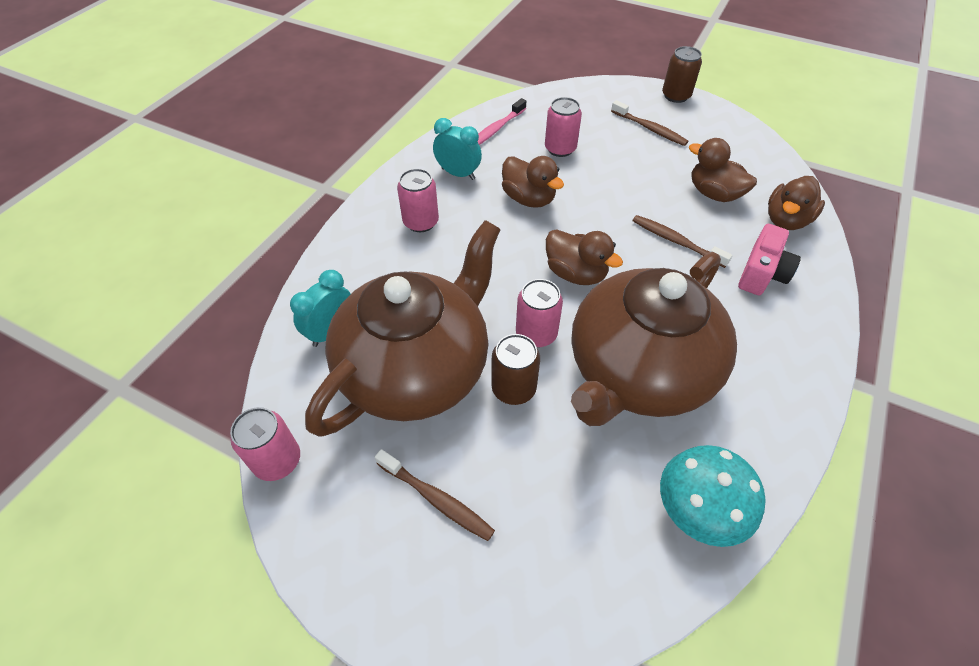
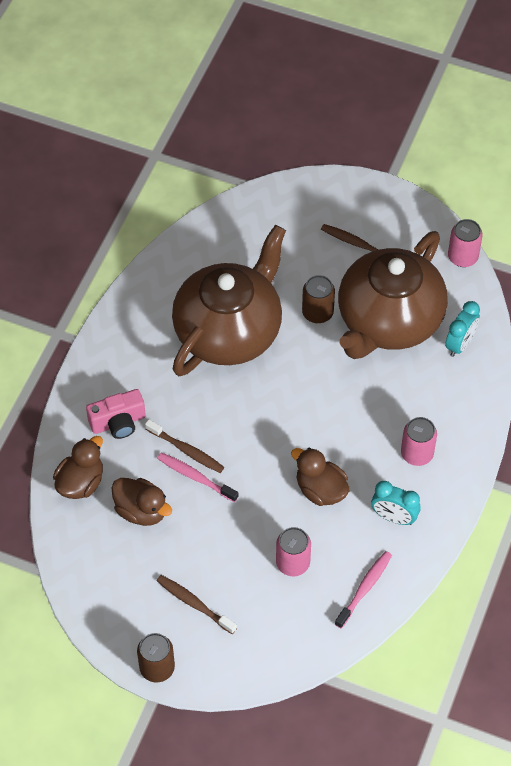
camera: 175 degrees right, 5 degrees up
pink can [516,279,563,348] -> none
brown duck [546,229,623,285] -> none
turquoise mushroom [660,445,765,547] -> none
pink camera [738,224,801,295] -> pink camera turned 135 degrees counterclockwise [86,389,146,439]
none -> pink toothbrush [157,453,238,502]

